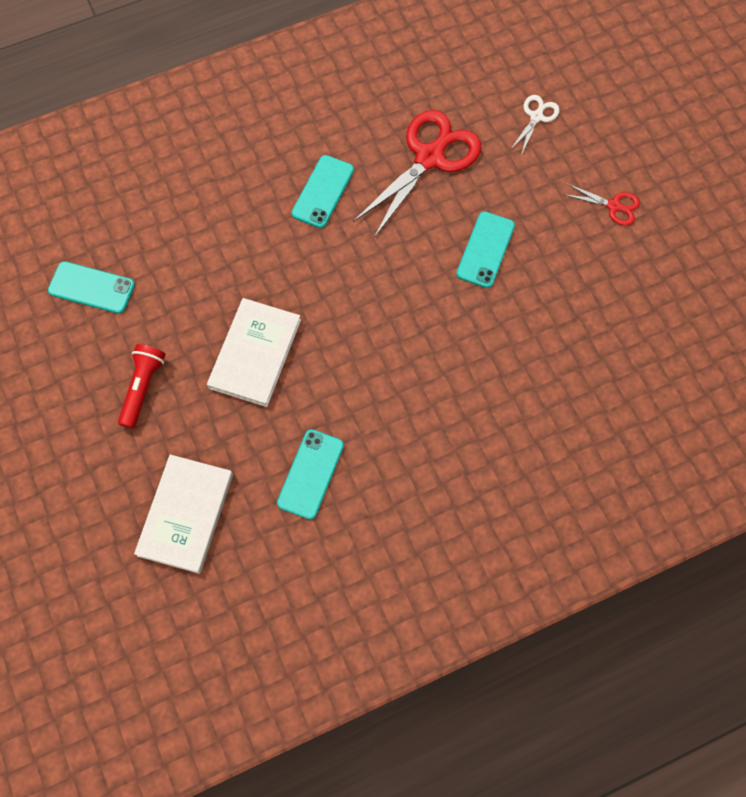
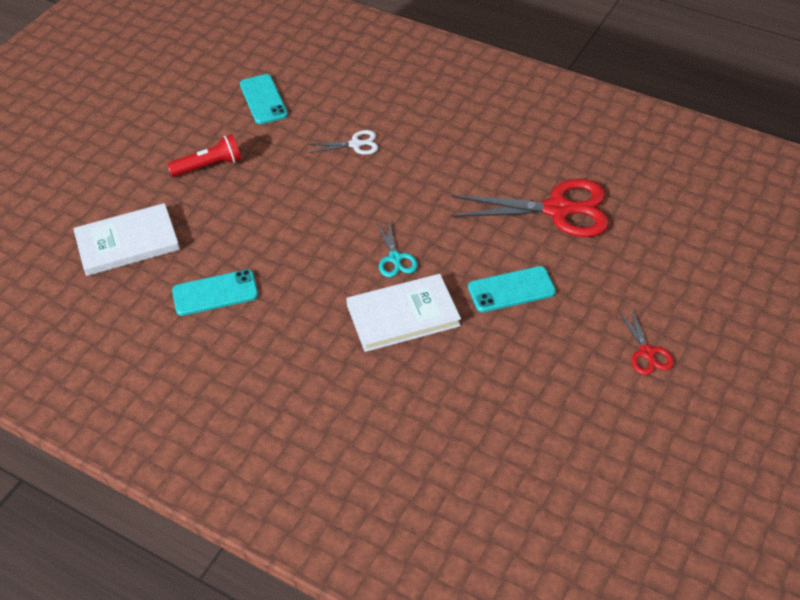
camera: 55 degrees right, 20 degrees down
white book [207,298,301,407] -> white book moved to [346,274,461,352]
turquoise phone [292,155,354,228] -> none
white scissors [511,95,560,156] -> white scissors moved to [307,130,378,155]
none -> turquoise scissors [377,222,418,277]

